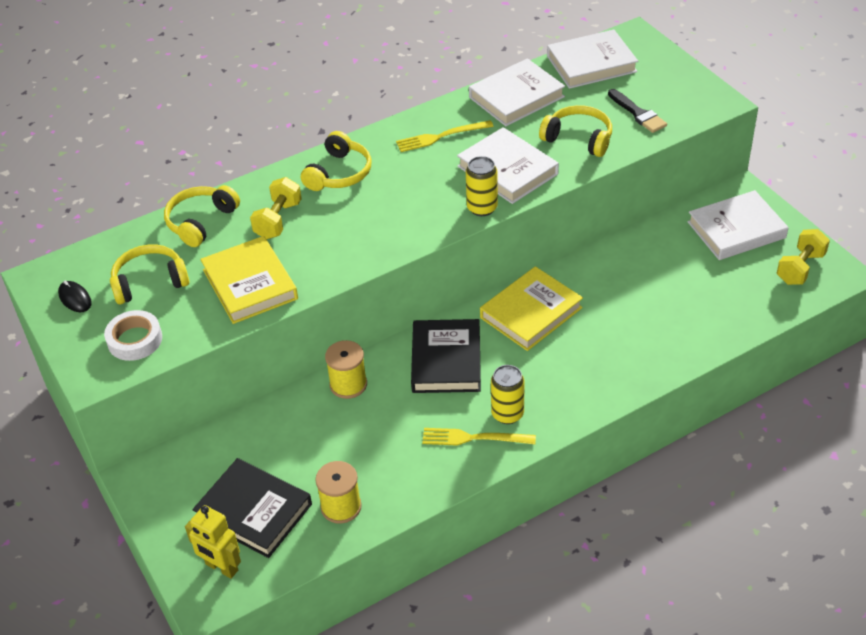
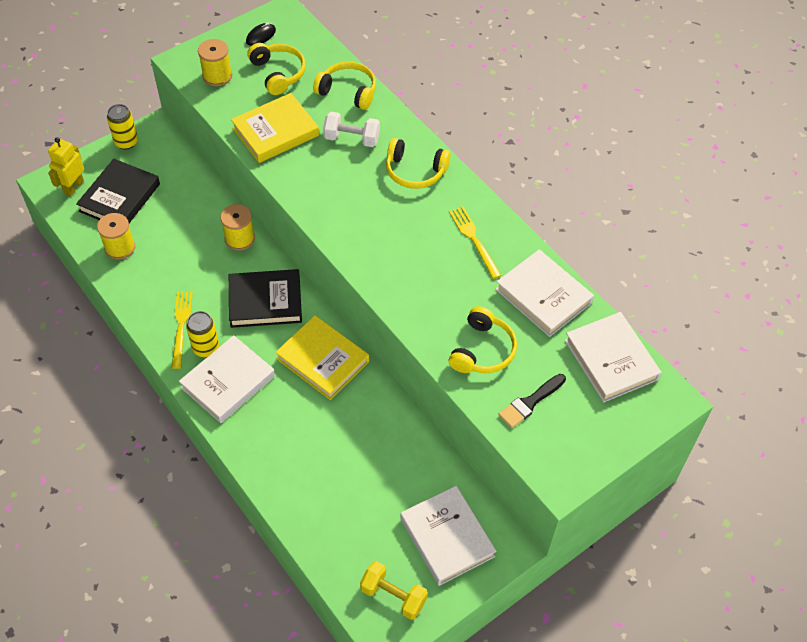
camera: 80 degrees right, 10 degrees up
white tape [104,310,162,361] -> yellow spool [198,39,232,86]
yellow dumbbell [250,177,302,239] -> white dumbbell [323,112,380,147]
white book [457,127,559,204] -> white book moved to [179,335,275,423]
yellow can [466,156,498,216] -> yellow can moved to [107,104,138,150]

